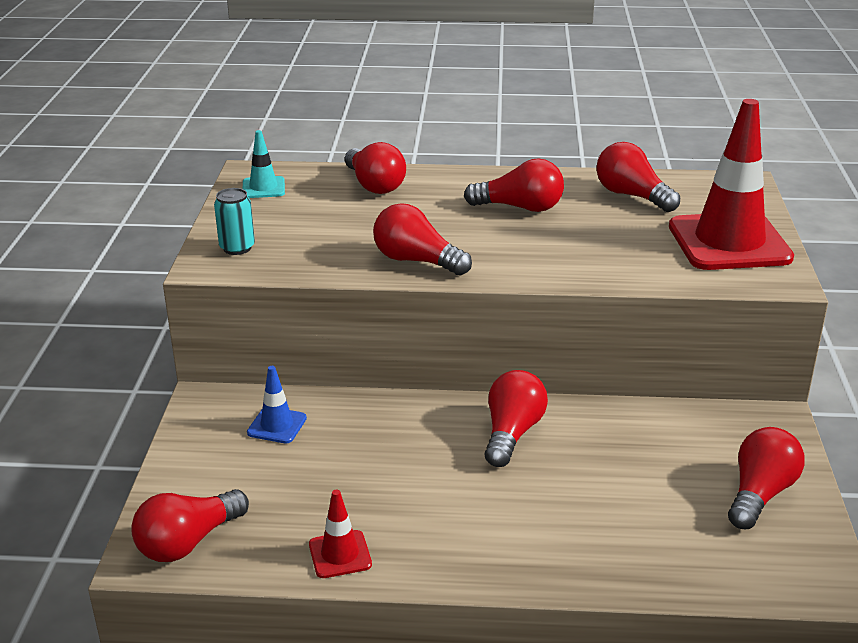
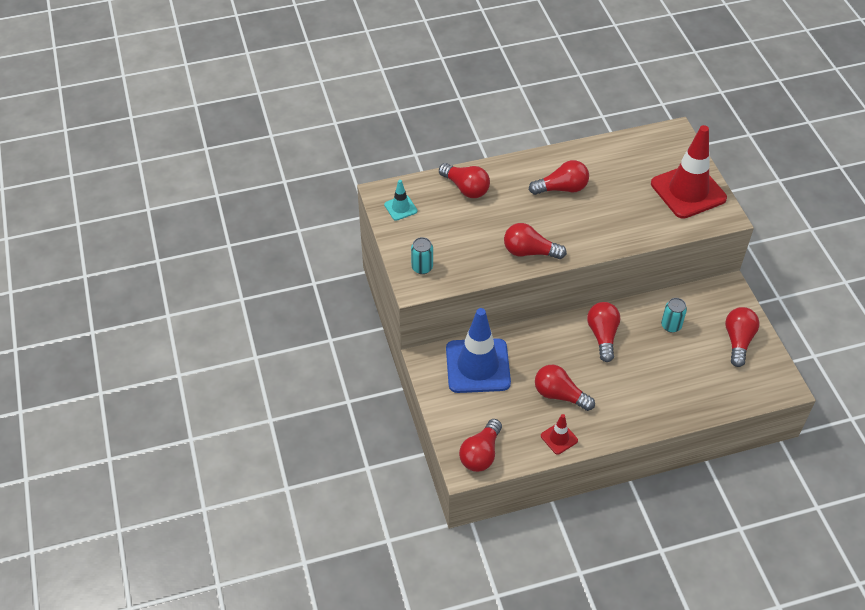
camera: 20 degrees left, 20 degrees up
blue traffic cone [247,366,307,444] -> blue traffic cone [446,308,511,393], size x2.23
red light bulb [596,142,680,212] -> red light bulb moved to [535,365,595,411]
none -> turquoise can [661,298,687,333]

